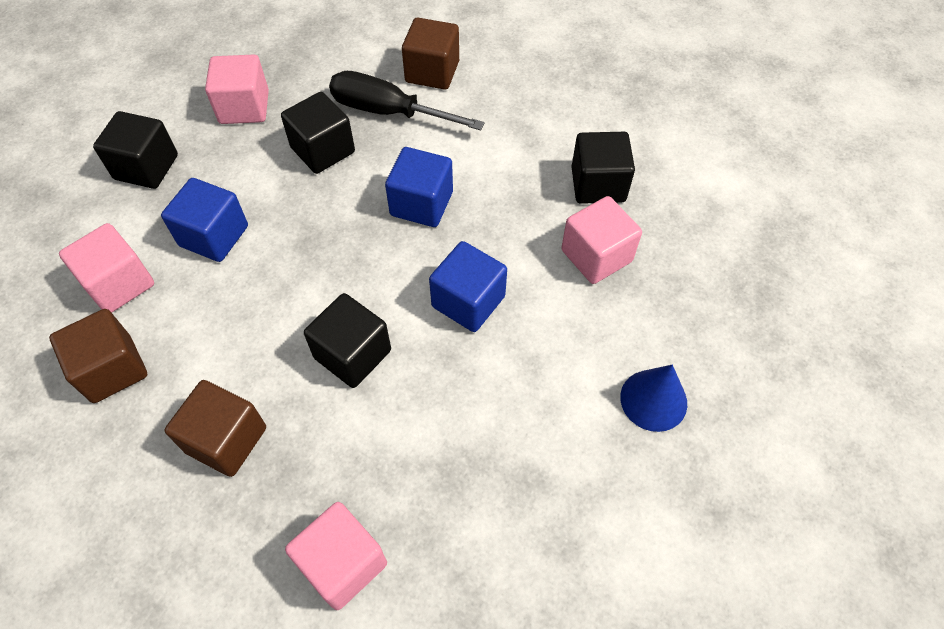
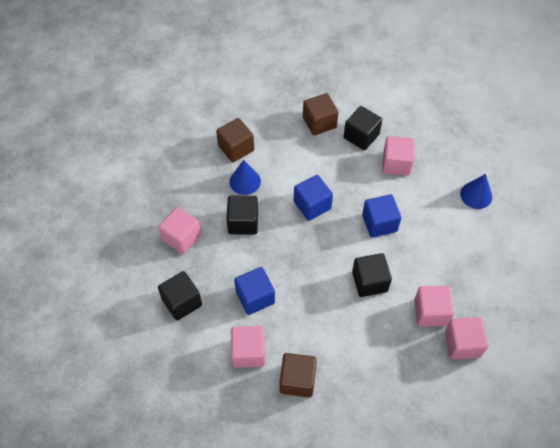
camera: 50 degrees left, 0 degrees up
brown cube [165,380,266,477] -> brown cube moved to [303,93,338,135]
black screwdriver [329,71,485,131] -> blue cone [229,160,261,195]
none -> pink cube [414,286,454,327]

